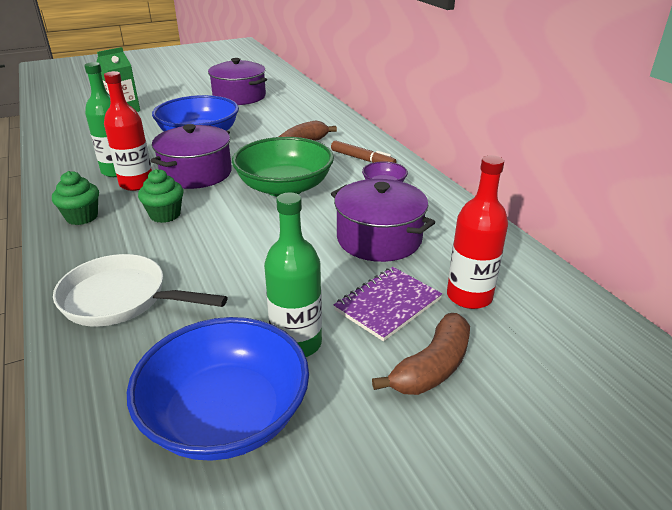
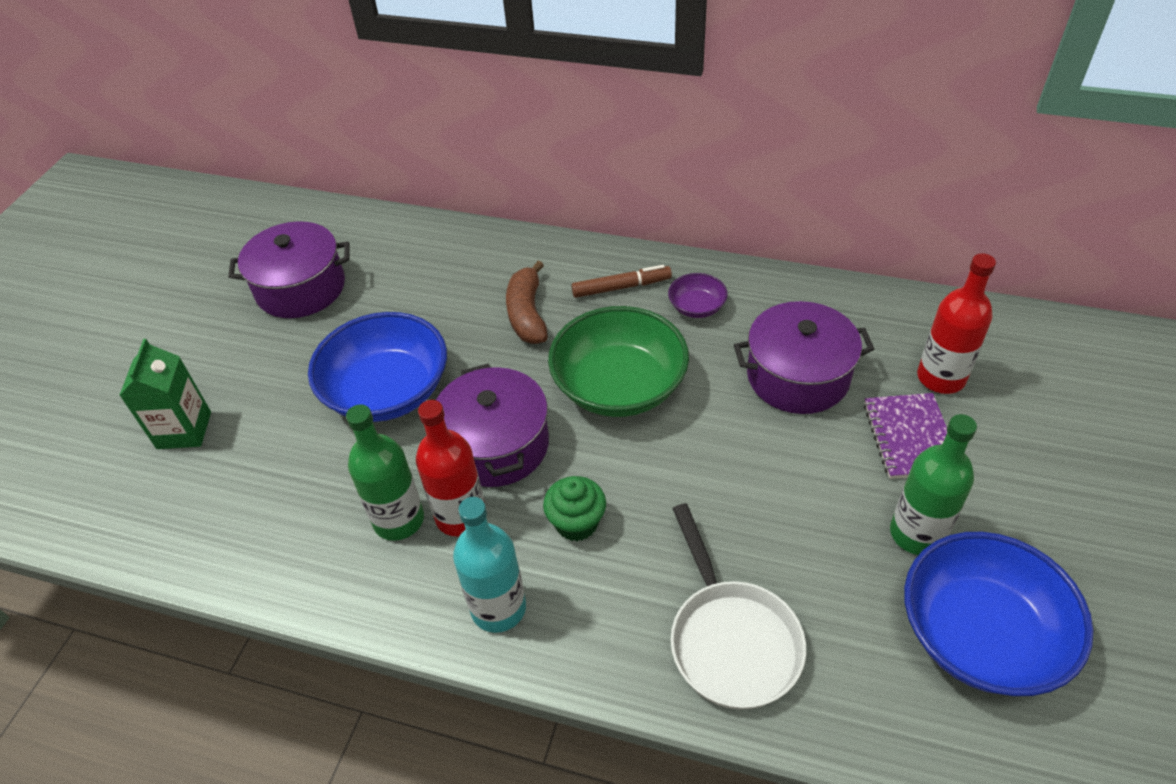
camera: 45 degrees left, 15 degrees up
green cupcake [52,171,99,225] -> turquoise bottle [453,497,526,633]
white pan [53,254,228,327] -> white pan turned 75 degrees counterclockwise [671,503,806,710]
brown banana [372,313,470,395] -> none

